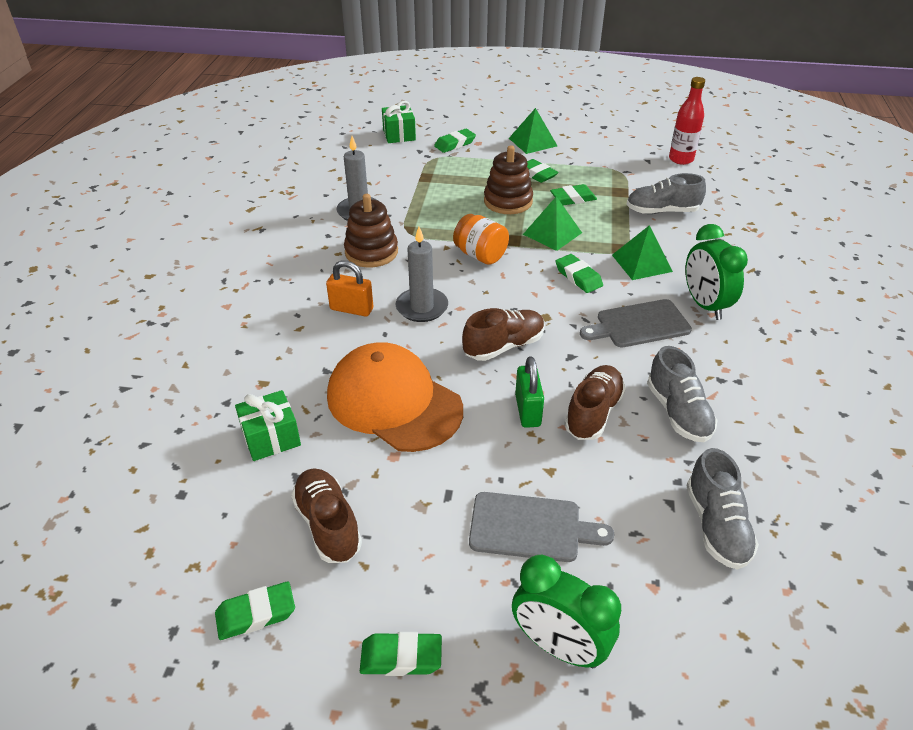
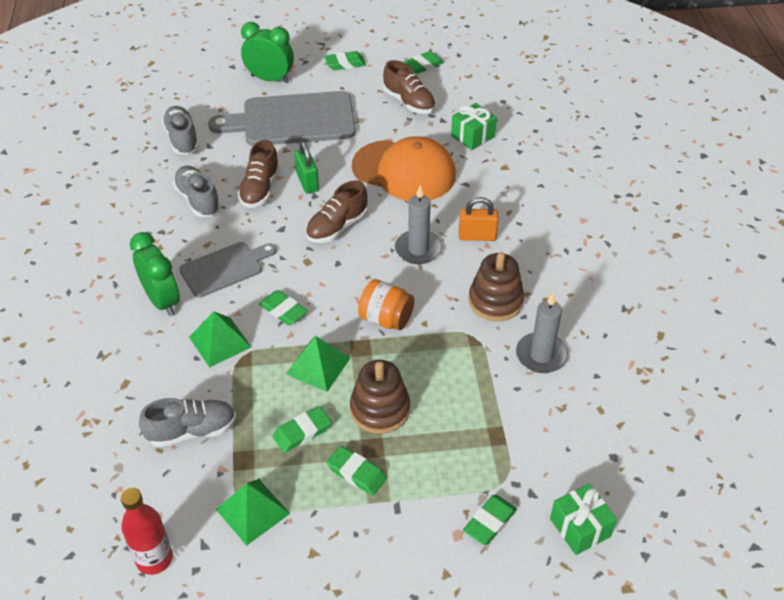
camera: 165 degrees right, 5 degrees up
grey cutting board [469,492,614,562] -> grey cutting board [208,91,356,146], size x1.72
green pyramid [509,108,557,154] -> green pyramid moved to [216,479,290,546]

